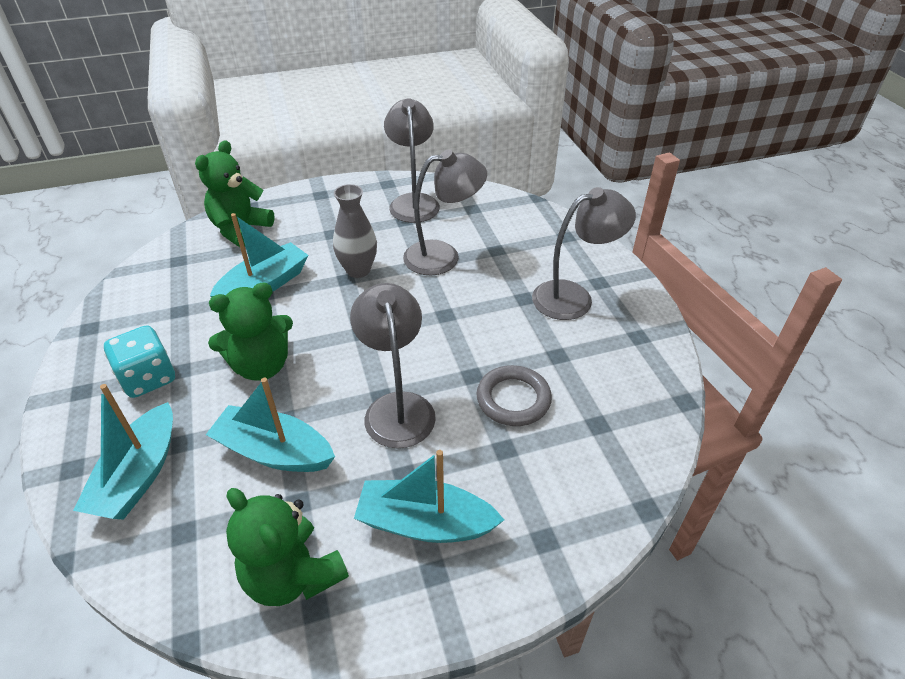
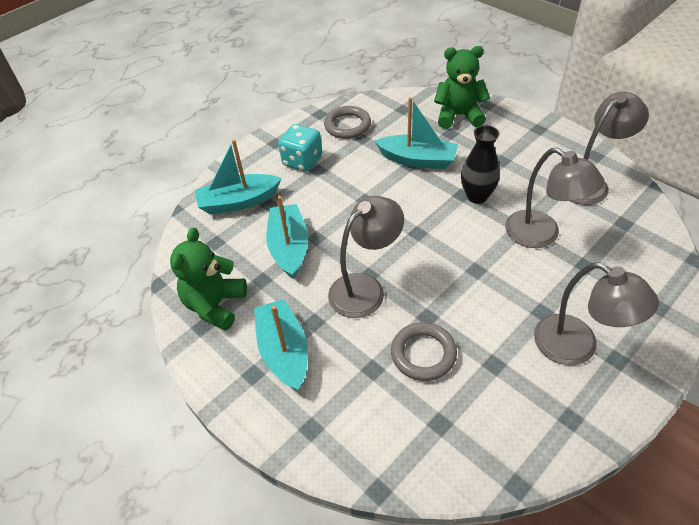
camera: 65 degrees right, 5 degrees up
green teddy bear [208,282,293,381] -> none
grey vase [333,184,377,278] -> black vase [461,125,500,204]
none -> grey ring [324,106,371,139]

